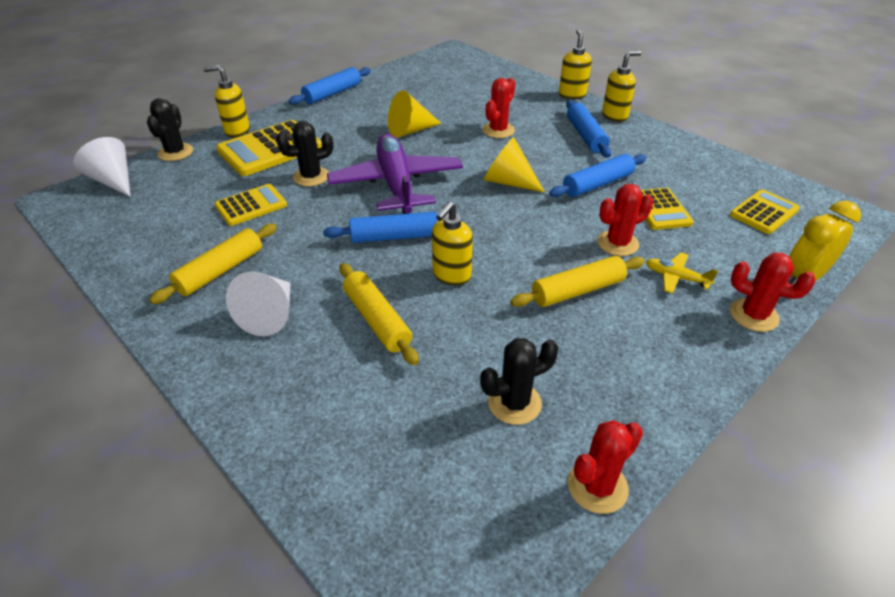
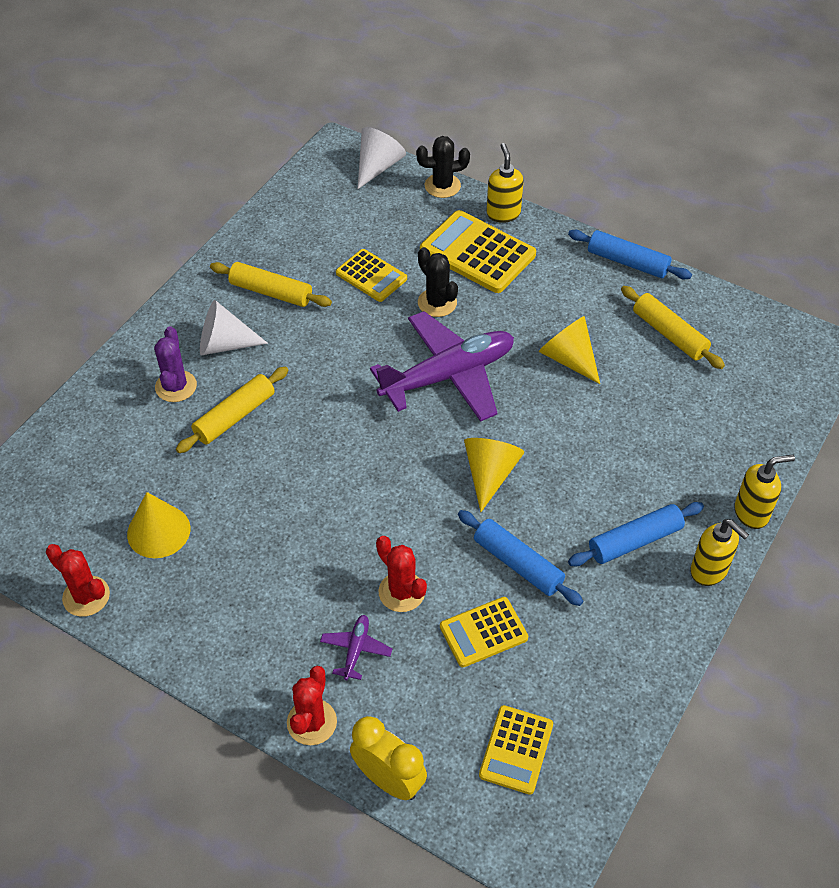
camera: 75 degrees right, 10 degrees up
blue rolling pin [323,212,464,243] -> none
yellow soap dispenser [432,202,473,286] -> none
black cactus [480,338,558,425] -> yellow cone [127,492,190,558]
red cactus [482,78,515,138] -> none
yellow rolling pin [510,256,645,307] -> yellow rolling pin moved to [621,286,725,369]
yellow plane [646,252,718,294] -> purple plane [320,615,392,680]
yellow calculator [730,189,800,234] -> yellow calculator turned 75 degrees clockwise [479,705,553,795]
none -> purple cactus [154,326,197,402]

